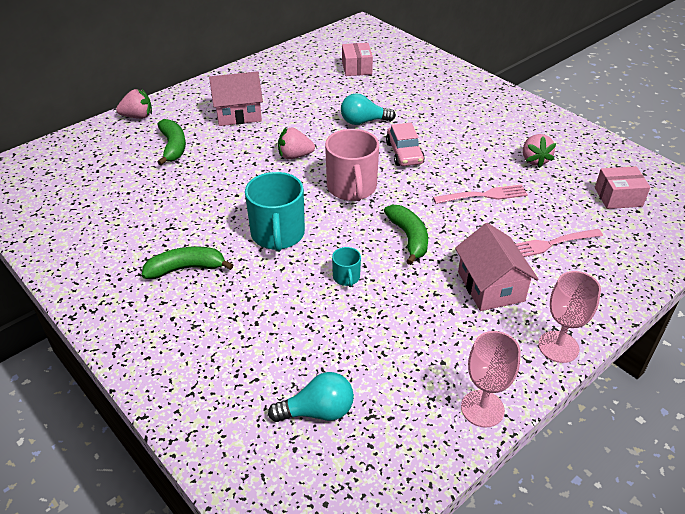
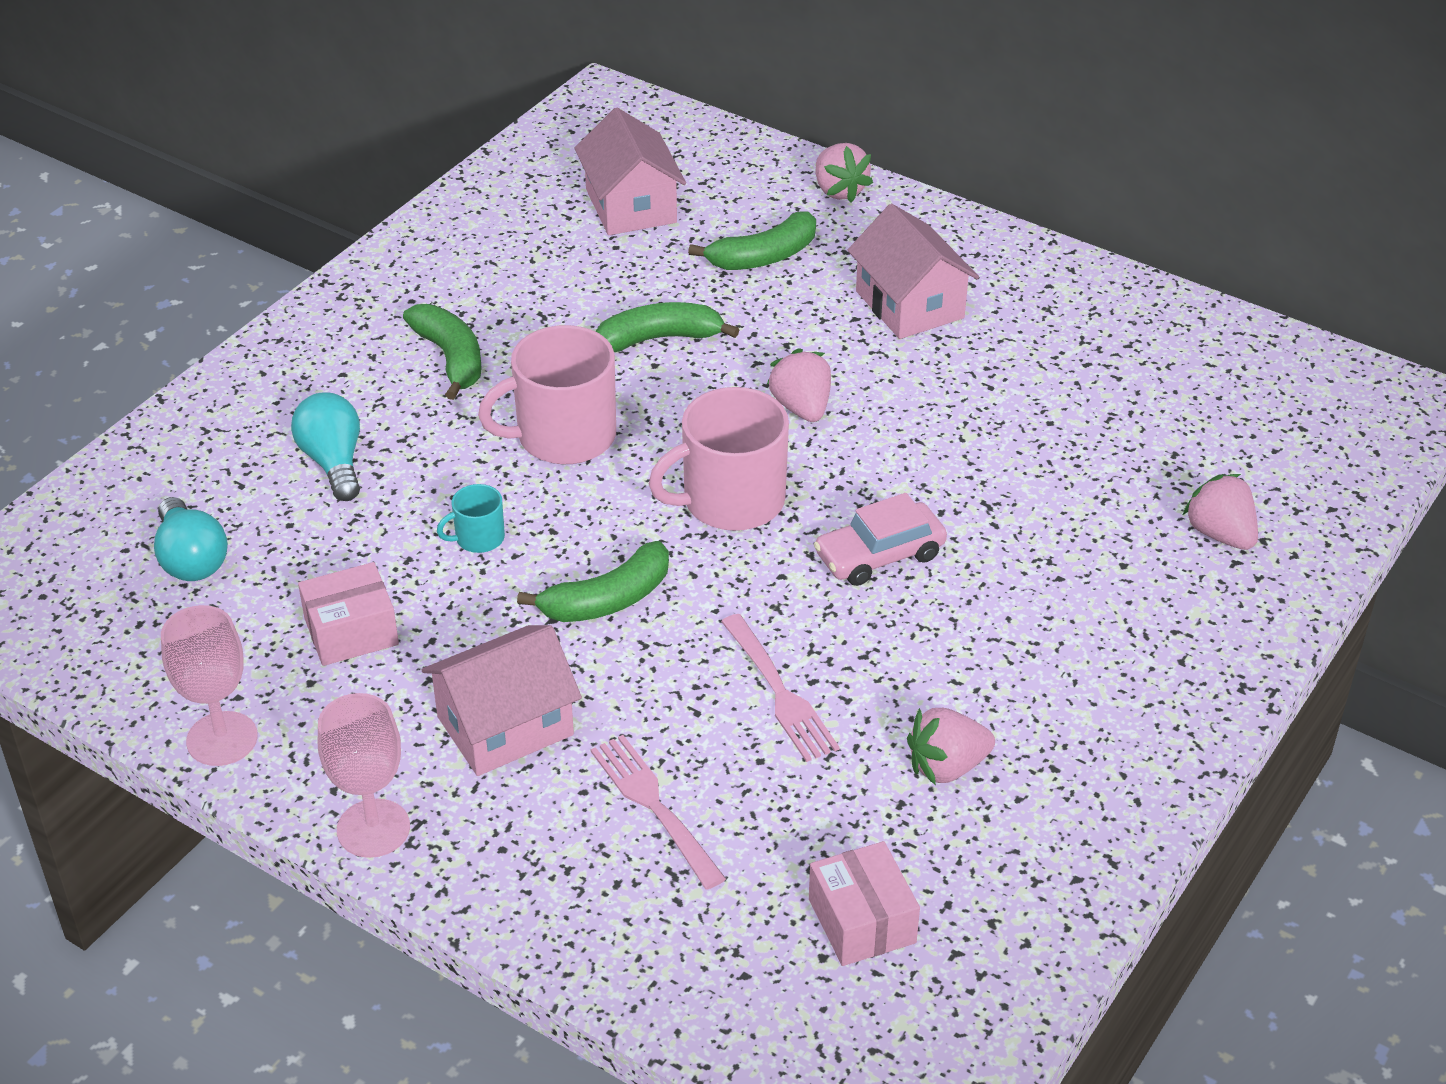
camera: 75 degrees right, 0 degrees up
turquoise mug [245,172,305,252] -> pink mug [478,325,616,464]
turquoise light bulb [341,93,396,125] -> turquoise light bulb moved to [291,393,360,501]
pink box [342,43,373,76] -> pink box moved to [298,562,399,666]
none -> pink house [574,108,686,235]
none -> green banana [595,302,739,352]
none -> pink strawberry [1182,474,1258,550]

